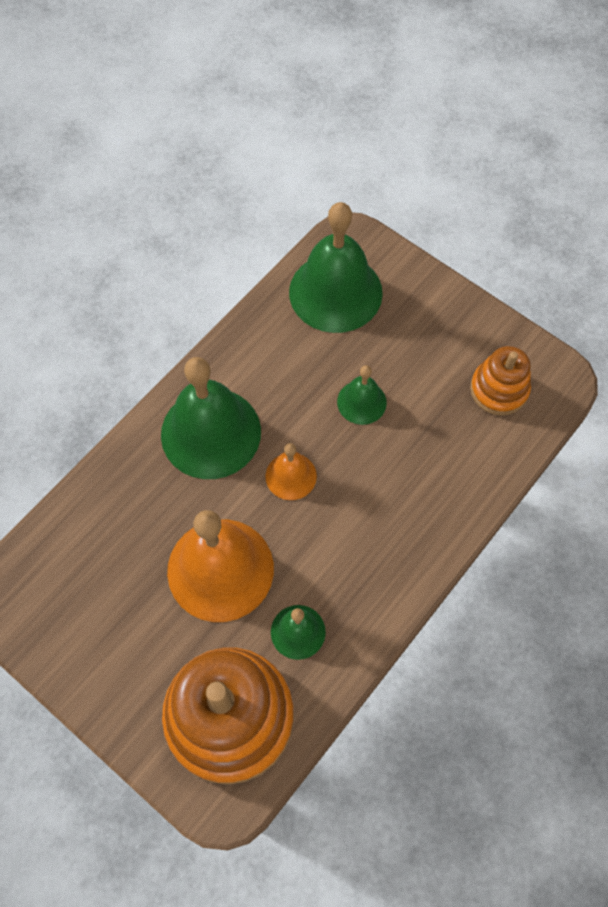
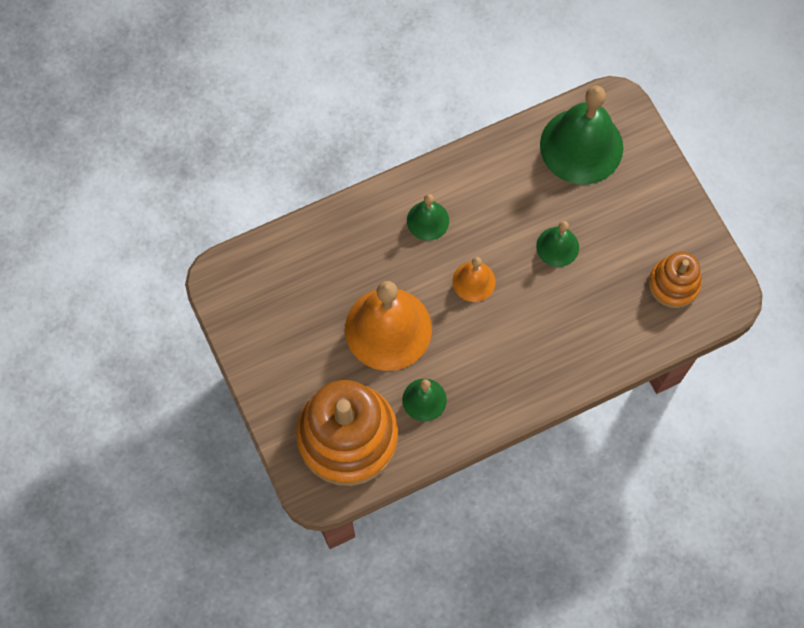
camera: 25 degrees right, 5 degrees up
green bell [161,357,261,479] -> green bell [407,194,449,241], size x0.50

